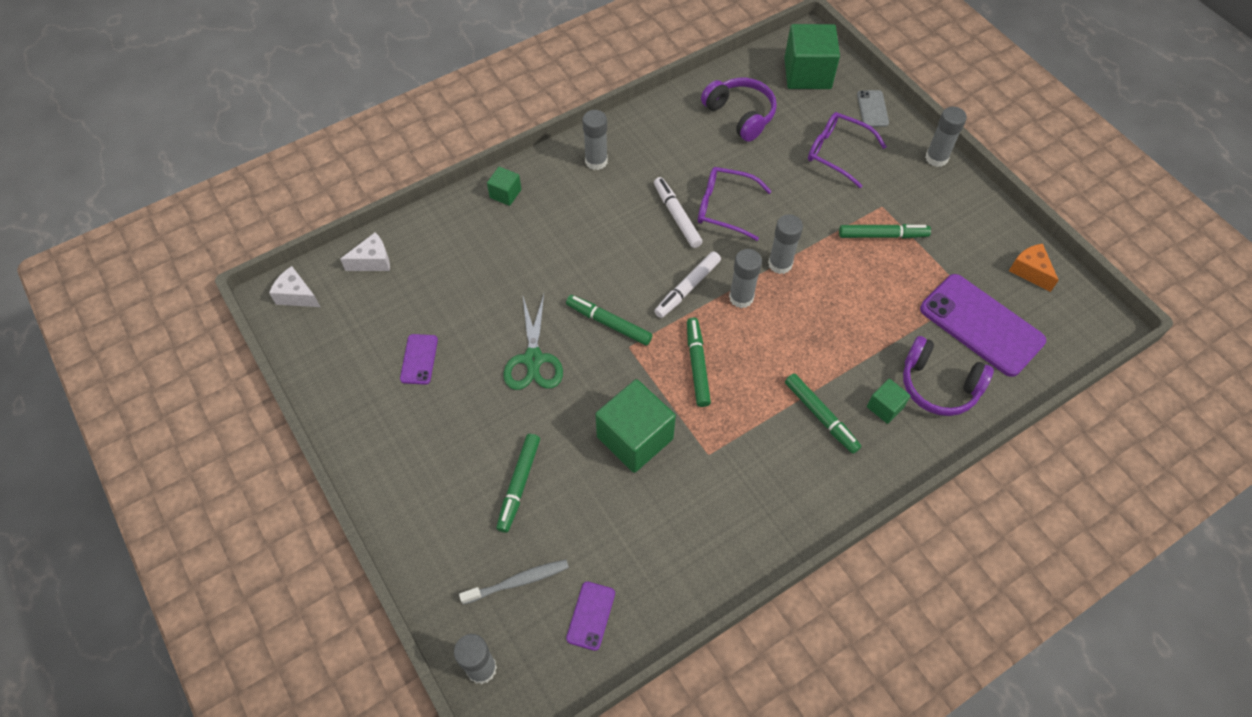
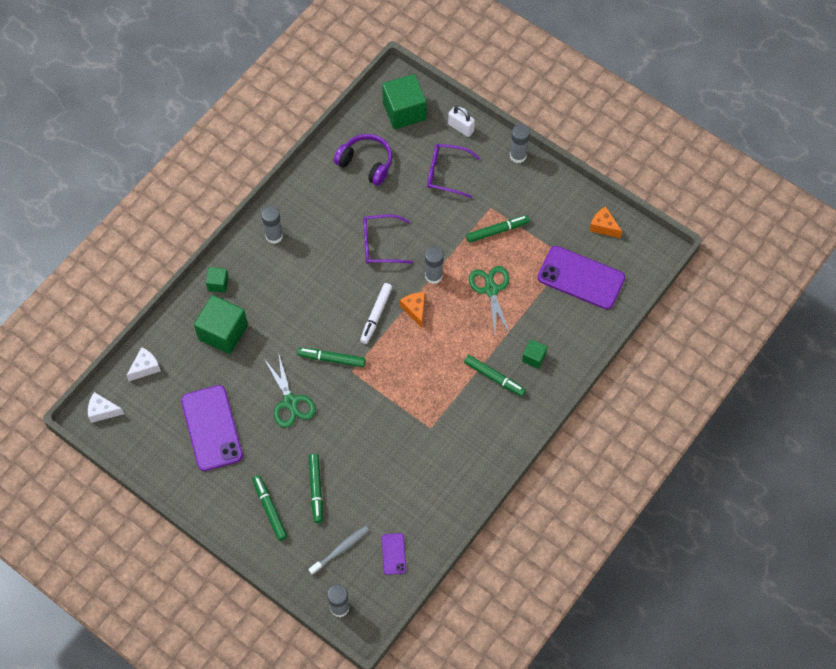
camera: 20 degrees left, 5 degrees up
purple phone [400,334,438,385] -> purple phone [181,385,243,471], size x2.11
green cube [595,379,676,473] -> green cube moved to [194,295,248,354]
white marker [654,177,703,248] -> none
green marker [687,317,711,407] -> green marker moved to [252,475,287,541]
grey glue stick [729,249,762,308] -> orange cheese [400,292,425,328]
grey phone [857,90,889,127] -> white padlock [448,106,475,137]
purple headphones [903,336,994,416] -> none
none -> green scissors [469,266,510,335]

